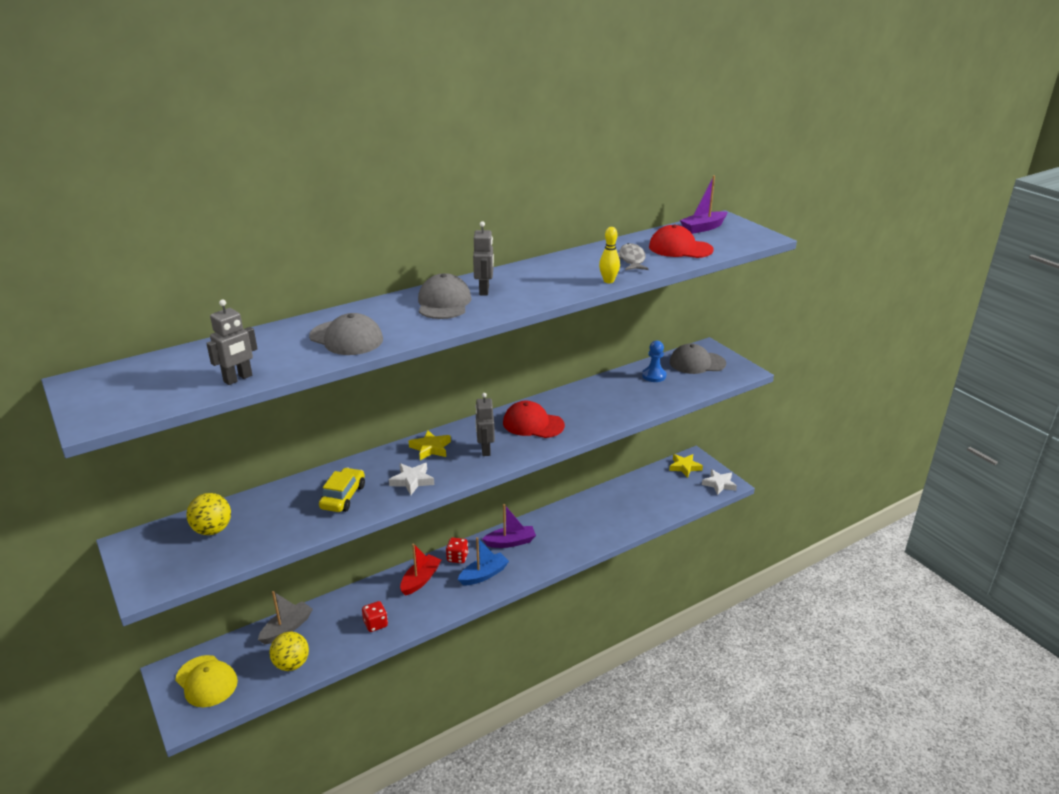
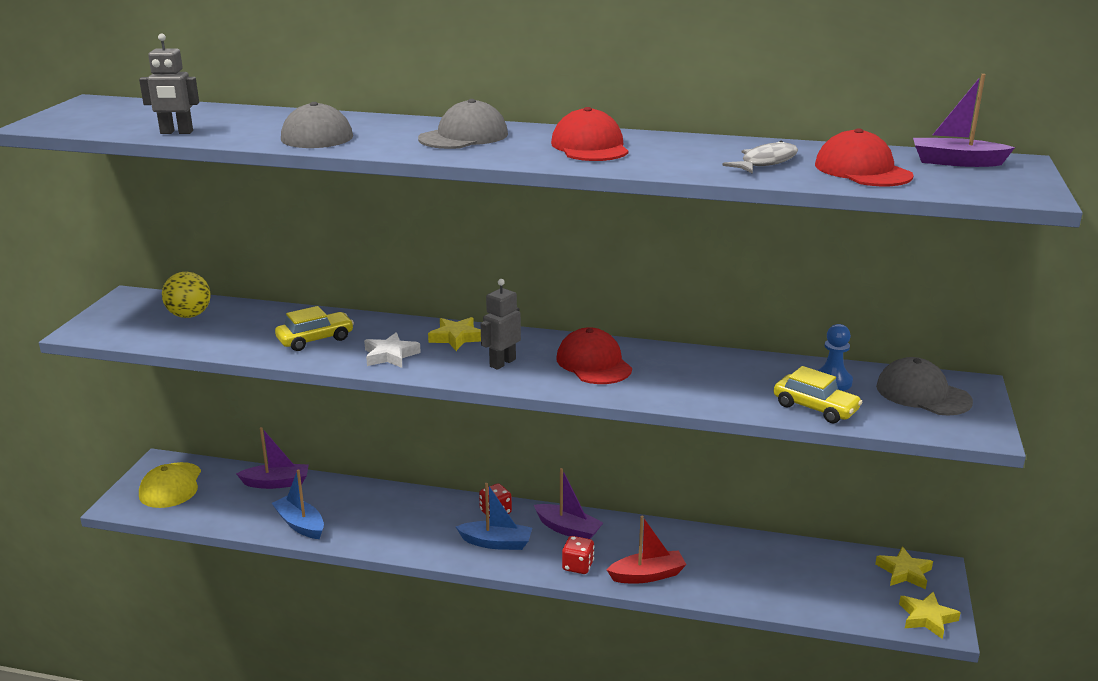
camera: 45 degrees right, 5 degrees down
grey boat [258,591,313,644] -> purple boat [236,427,309,489]
yellow ball [269,632,309,671] -> none
red dice [362,601,388,632] -> red dice moved to [562,536,594,574]
red boat [400,543,441,596] -> red boat moved to [607,516,687,584]
grey robot [473,221,494,295] -> none
yellow bowling pin [599,227,620,283] -> none
white star [702,469,737,495] -> yellow star [899,592,961,639]
none -> blue boat [272,469,324,539]
none -> red cap [551,107,629,161]
none -> yellow car [774,366,862,423]

